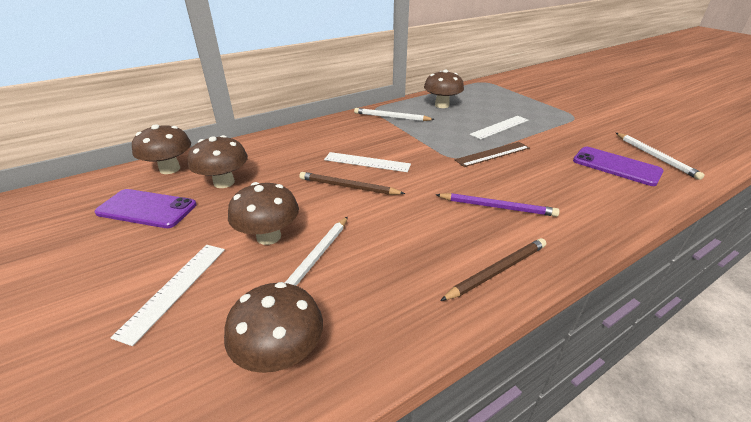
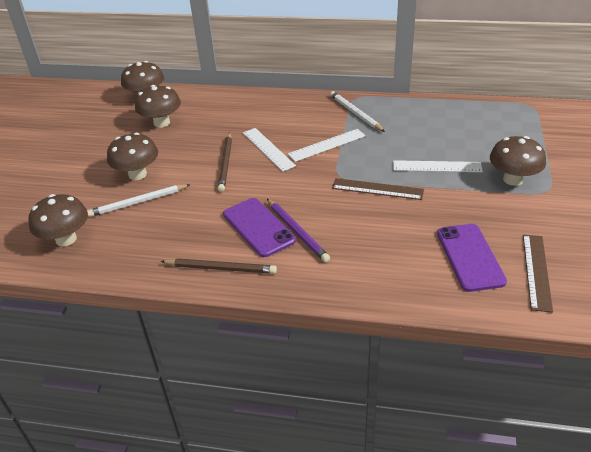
camera: 45 degrees right, 5 degrees up
purple phone [94,189,196,228] -> purple phone moved to [223,198,296,257]
white ruler [111,245,225,346] -> white ruler moved to [288,129,366,162]
brown pencil [299,172,405,195] -> brown pencil turned 150 degrees counterclockwise [218,132,232,192]
brown mushroom [424,69,464,108] -> brown mushroom moved to [490,136,546,186]
white pencil [616,133,705,180] -> brown ruler [523,235,553,313]

